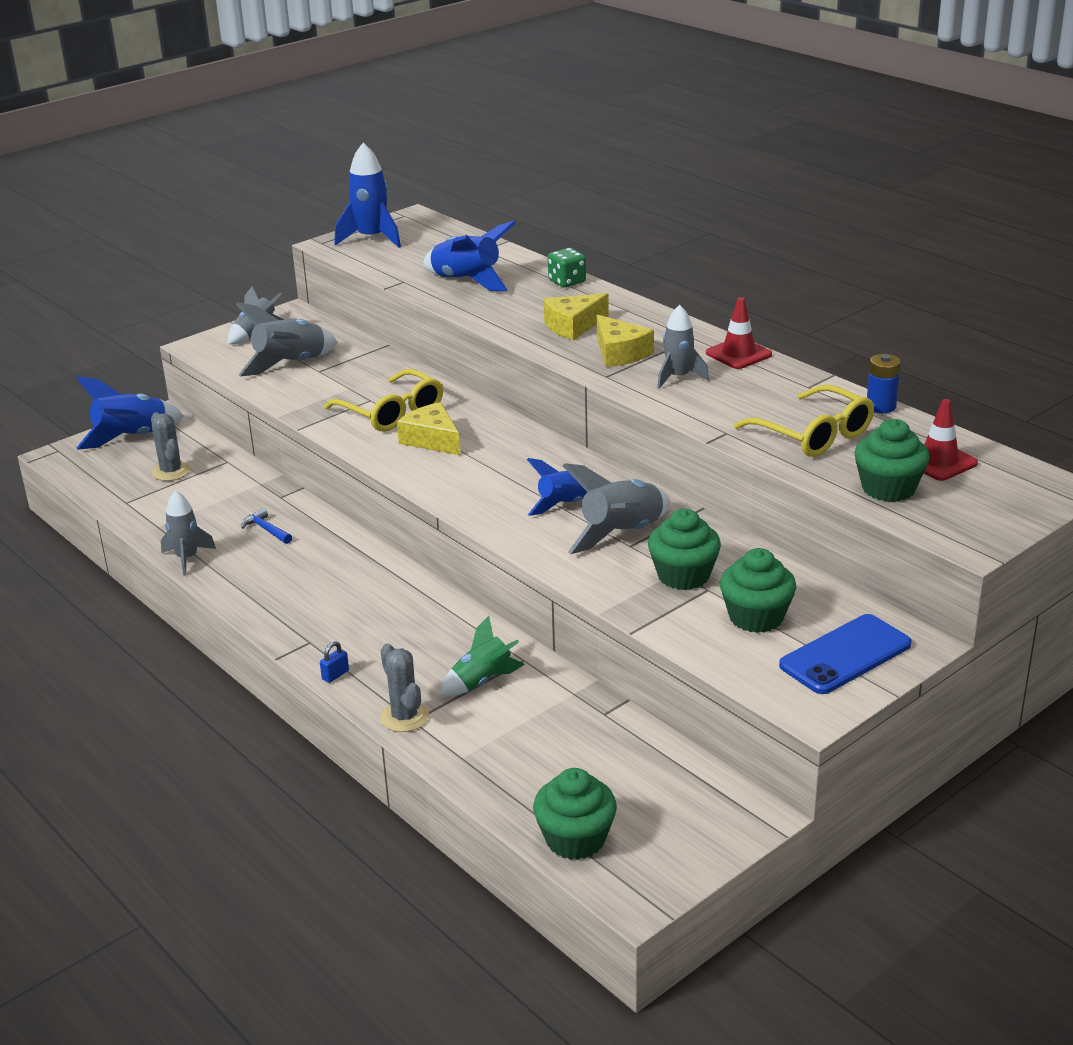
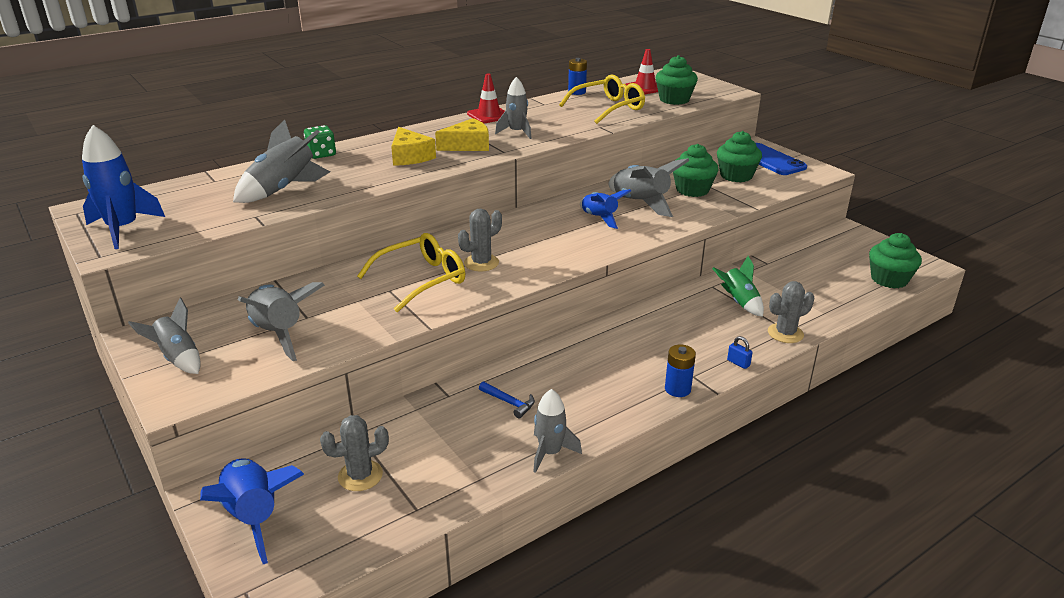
camera: 85 degrees left, 0 degrees up
blue hammer [241,508,292,544] -> blue hammer turned 105 degrees counterclockwise [479,381,535,418]
yellow cheese [397,402,460,455] -> grey cactus [458,208,502,271]
blue rocket [423,221,516,291] -> grey rocket [233,119,330,203]
none -> blue battery [665,345,696,397]

